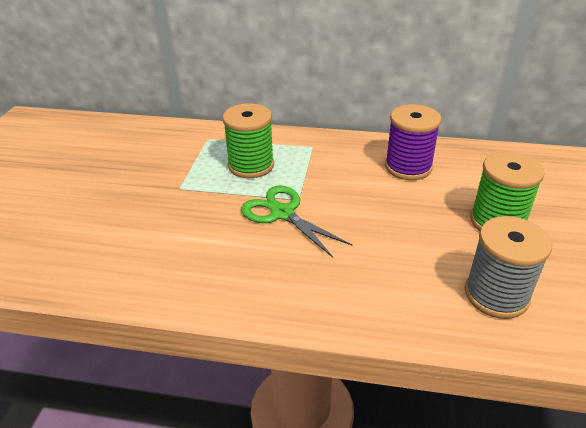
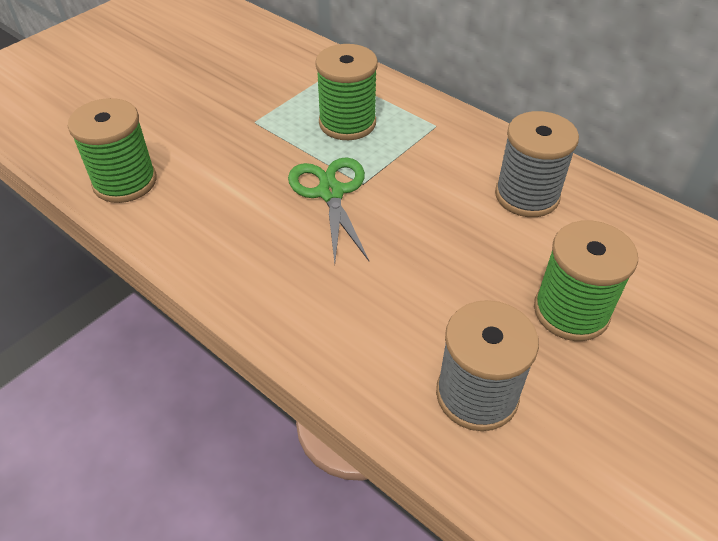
camera: 30 degrees right, 10 degrees up
purple spool [385,104,441,180] -> grey spool [495,111,579,217]
none -> green spool [68,98,156,203]

